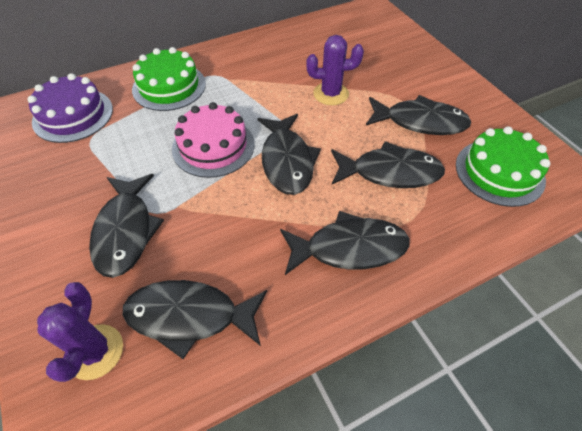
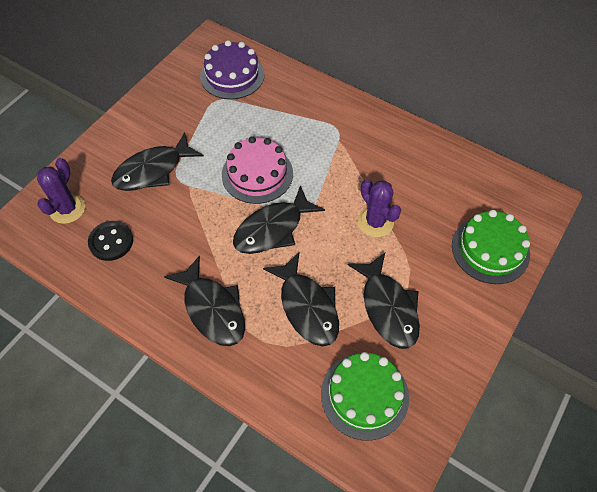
camera: 60 degrees right, 5 degrees up
purple cactus [37,282,123,382] -> purple cactus turned 45 degrees counterclockwise [37,158,85,224]
black fish [123,280,267,359] -> black button [88,221,133,261]
green cake [132,47,206,111] -> green cake moved to [452,210,530,284]

